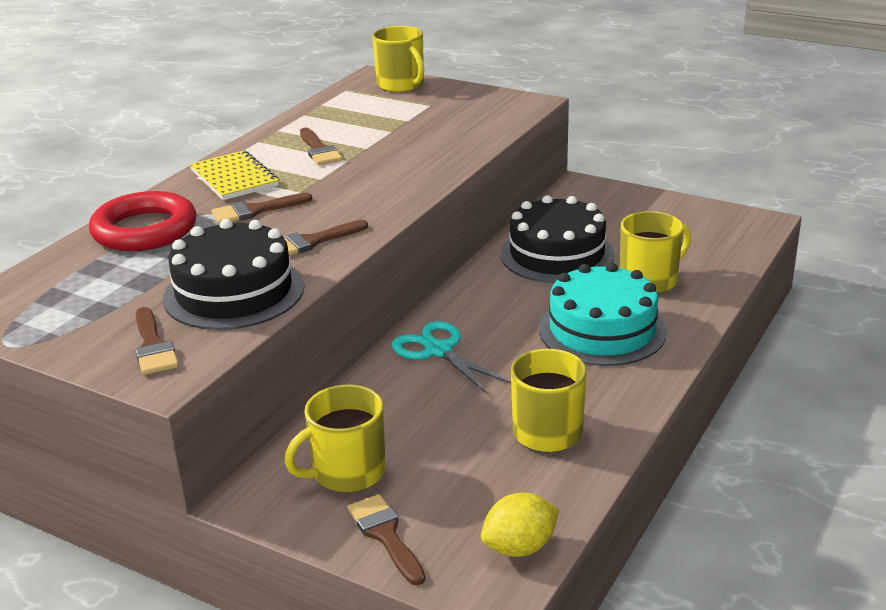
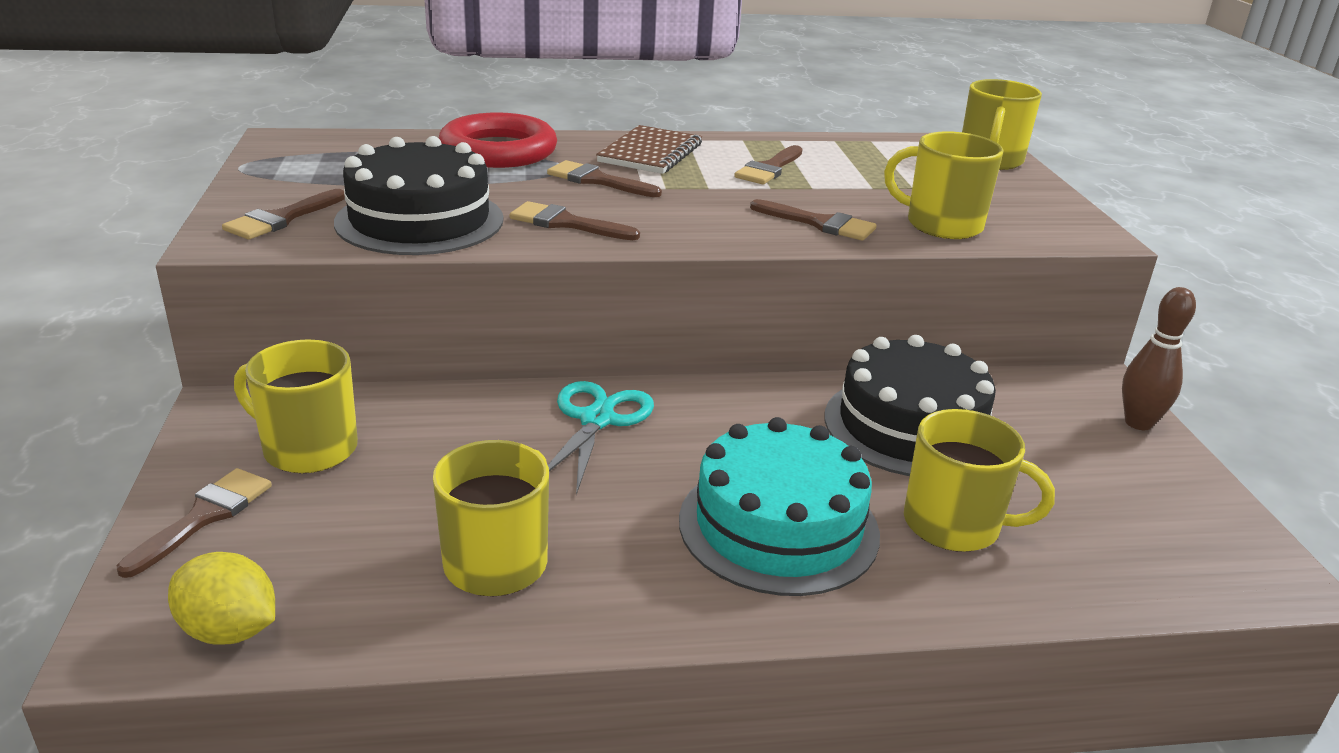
camera: 50 degrees right, 0 degrees up
yellow notebook [190,150,279,200] -> brown notebook [596,125,702,174]
none -> brown brush [750,199,877,241]
none -> yellow mug [884,131,1004,239]
none -> brown bowling pin [1122,287,1196,430]

